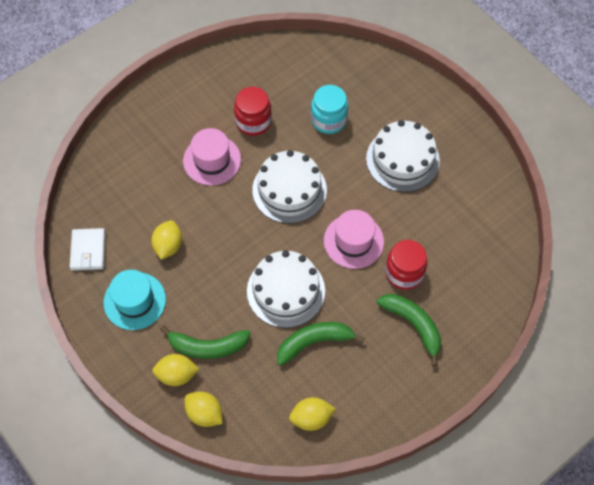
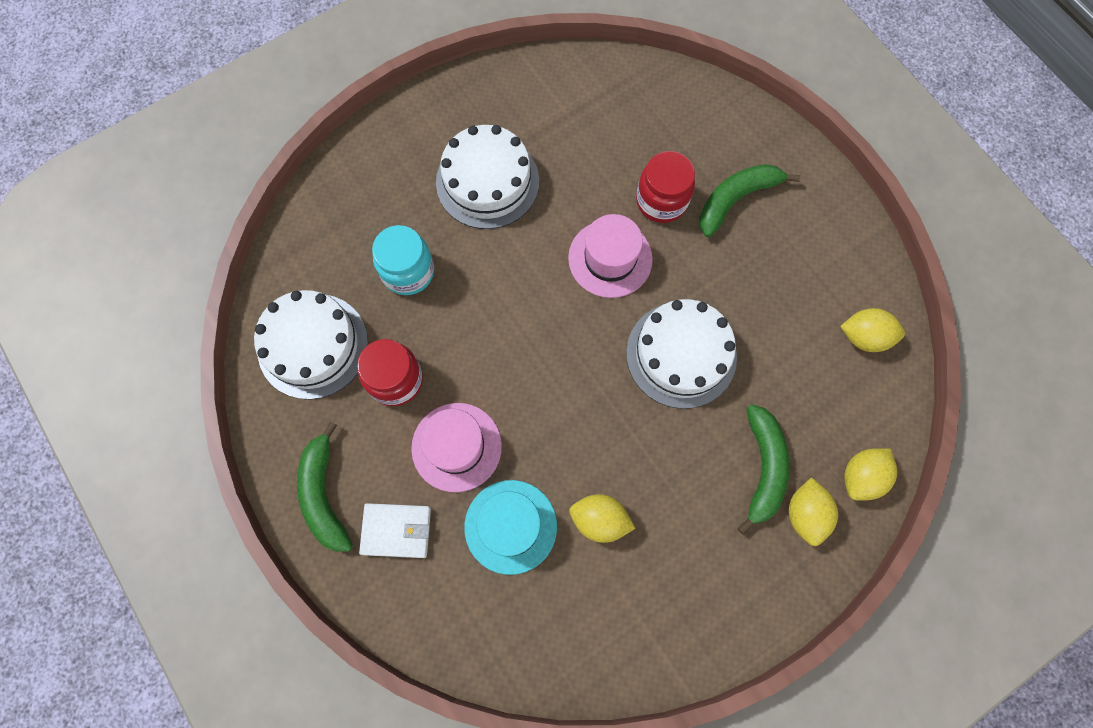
camera: 85 degrees left, 10 degrees up
white wallet [70,228,105,270] -> white wallet moved to [359,503,431,558]
turquoise hat [104,270,166,330] -> turquoise hat moved to [464,480,557,575]
white cake [252,150,327,223] -> white cake moved to [254,290,368,400]
green banana [277,322,365,366] -> green banana moved to [297,421,353,552]
yellow lemon [289,397,336,431] -> yellow lemon turned 75 degrees counterclockwise [840,308,905,352]

